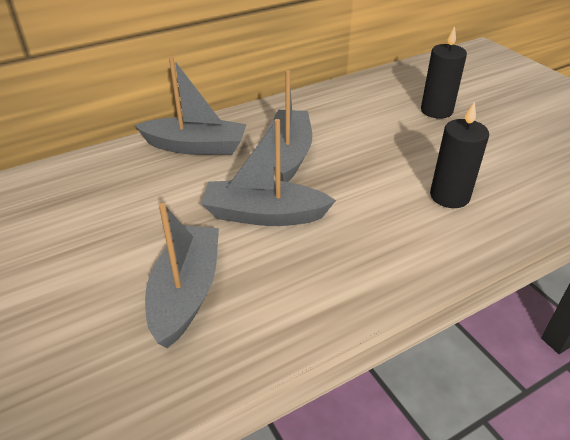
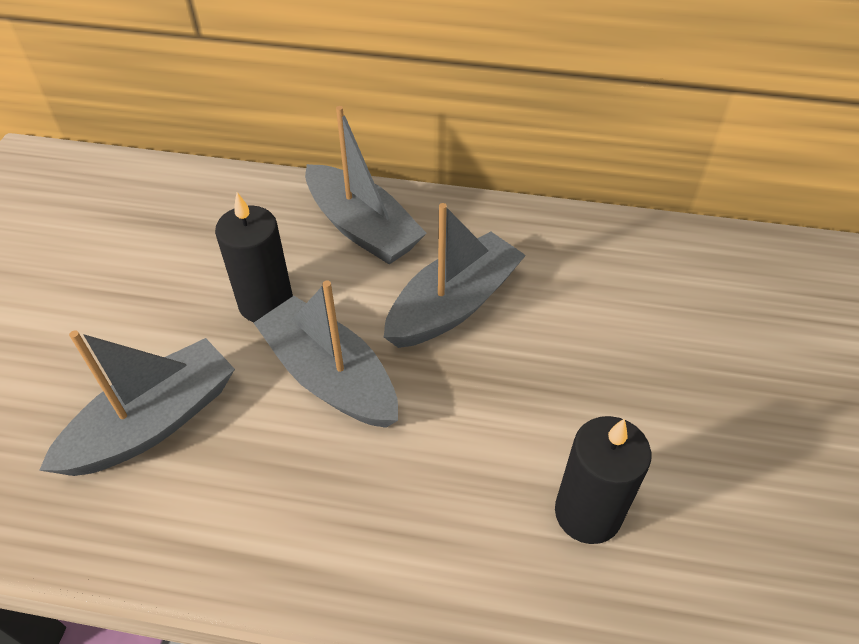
camera: 40 degrees right, 10 degrees up
black candle [421,26,467,119] -> black candle moved to [215,192,293,322]

